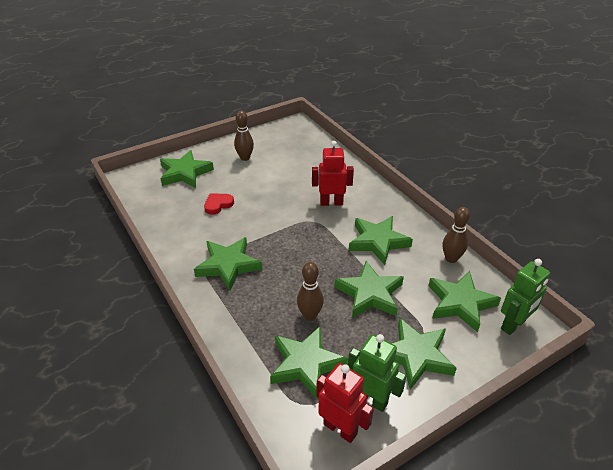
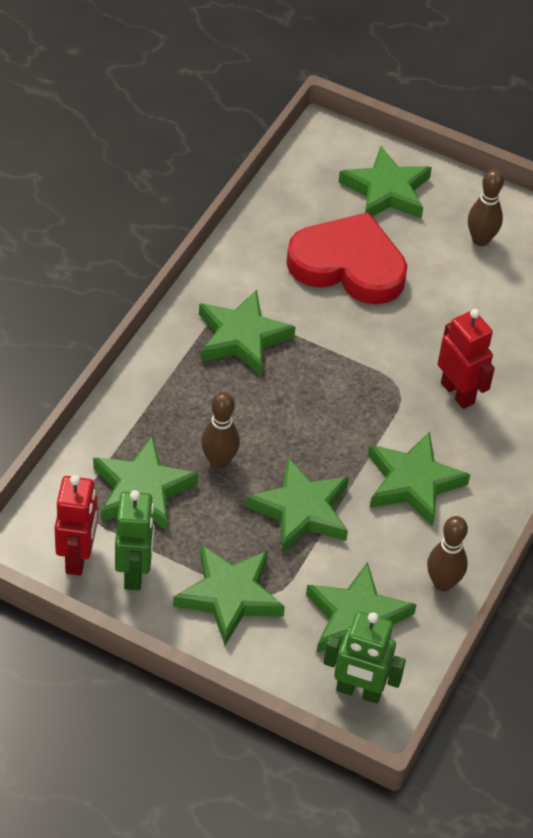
camera: 55 degrees right, 10 degrees up
red heart [204,194,234,215] -> red heart [286,212,407,305], size x2.32

